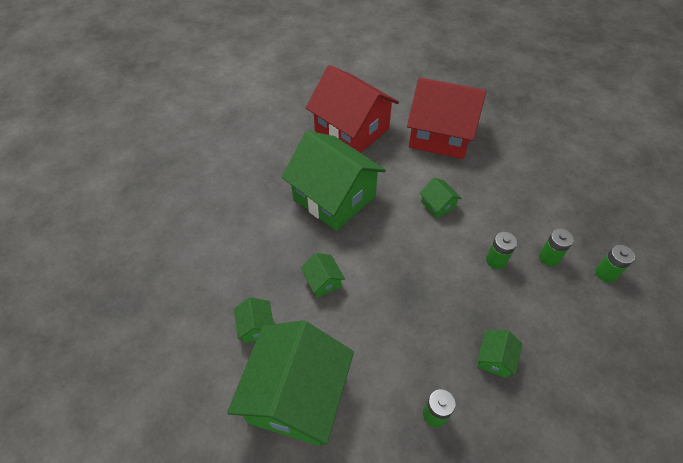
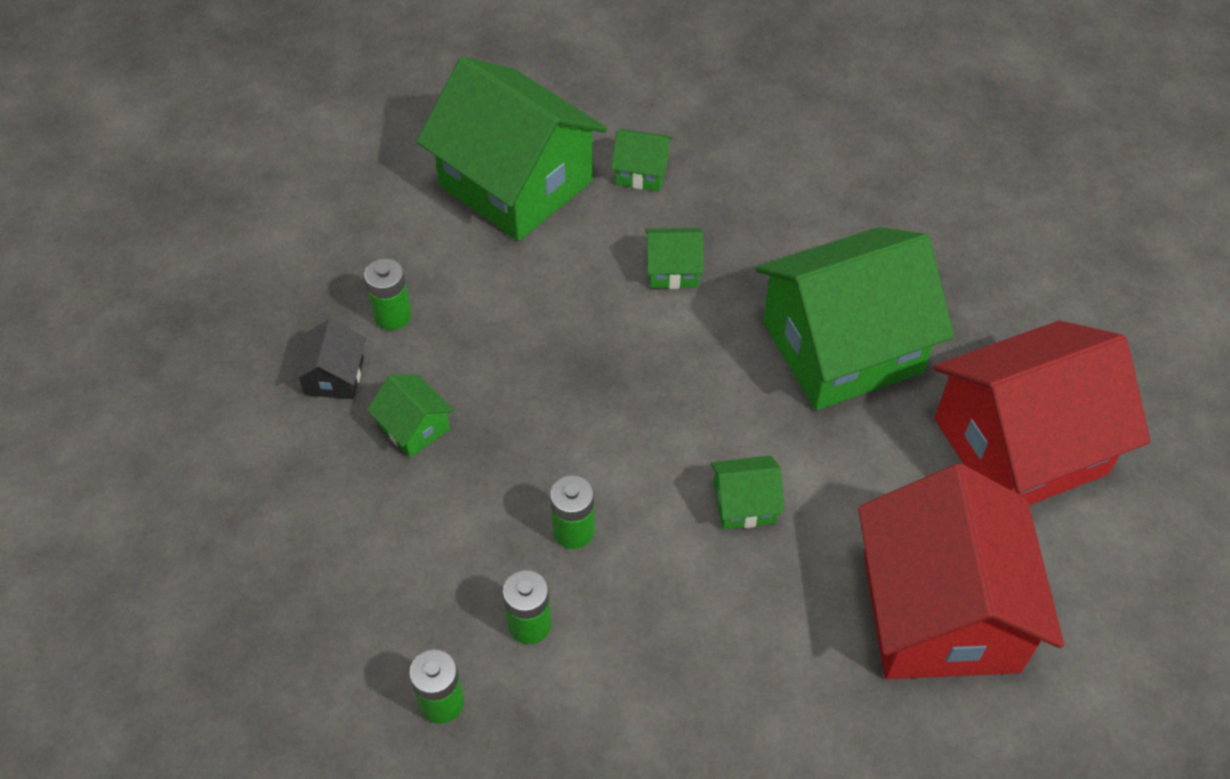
camera: 115 degrees right, 0 degrees up
red house [407,77,486,159] -> red house turned 45 degrees counterclockwise [858,464,1064,679]
none -> black house [292,319,366,399]

